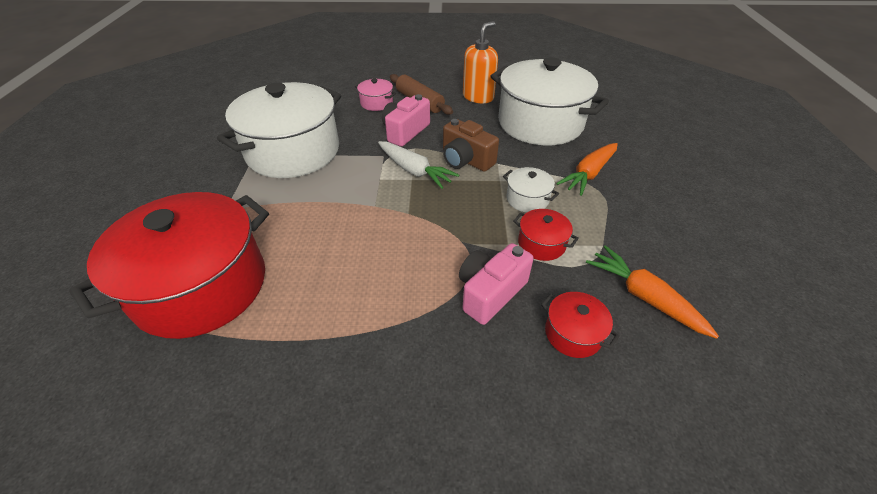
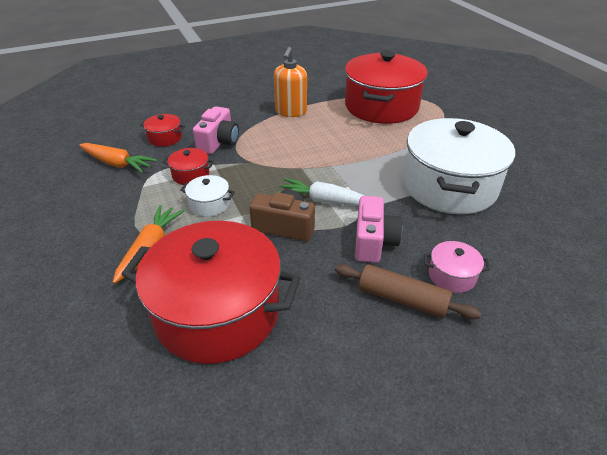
camera: 155 degrees right, 5 degrees down
orange soap dispenser [463,21,498,103] -> orange soap dispenser moved to [274,47,307,117]
white pot [490,57,609,145] -> red pot [121,221,301,364]

